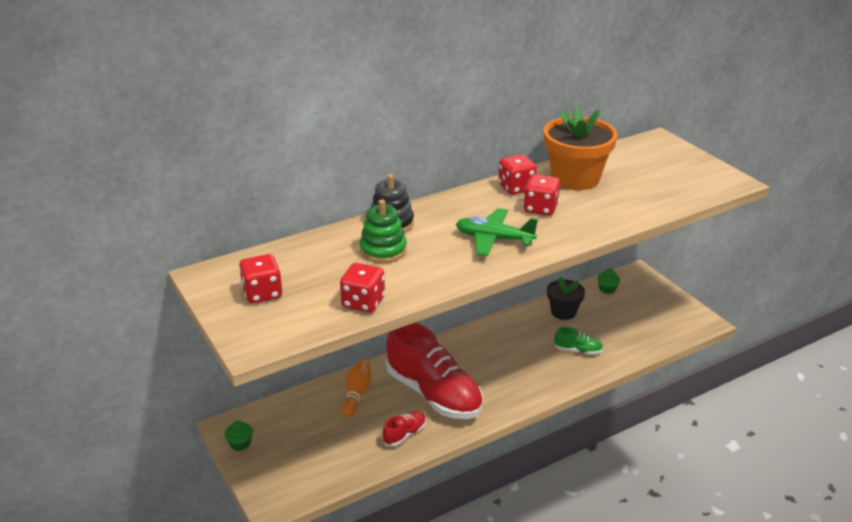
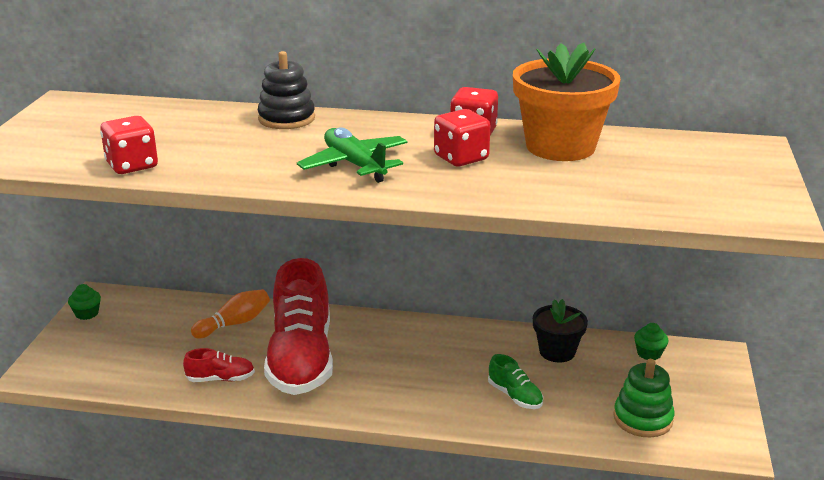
camera: 40 degrees right, 5 degrees down
red dice [239,254,282,303] -> none
green stacking toy [360,199,407,263] -> green stacking toy moved to [613,359,674,438]

